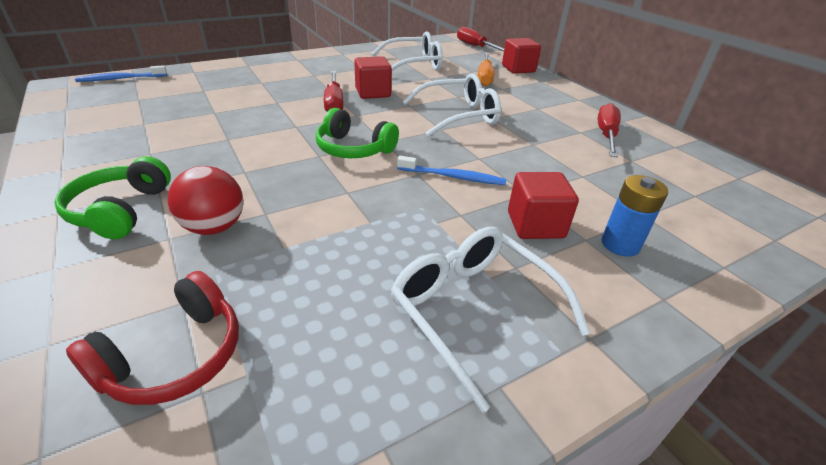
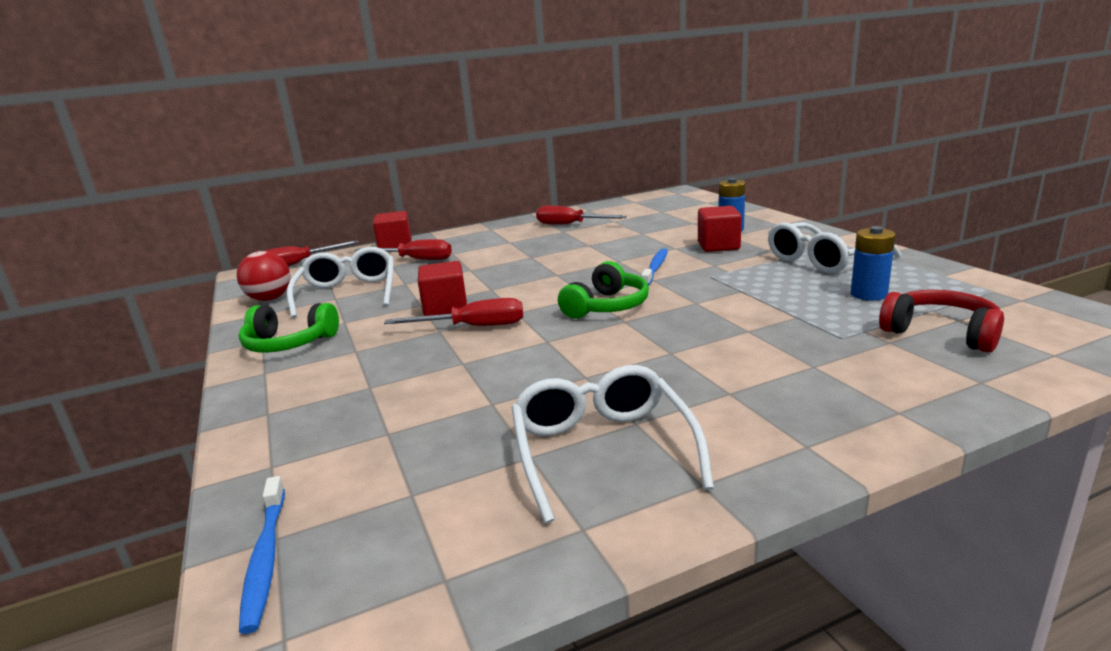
camera: 80 degrees left, 15 degrees down
green headphones [54,156,171,239] -> green headphones moved to [239,303,339,353]
red ball [167,166,243,235] -> red ball moved to [237,251,291,301]
white glasses [403,73,501,137] -> white glasses moved to [512,365,714,523]
orange screwdriver [477,52,495,86] -> red screwdriver [354,239,452,260]
none -> blue battery [851,226,896,301]

